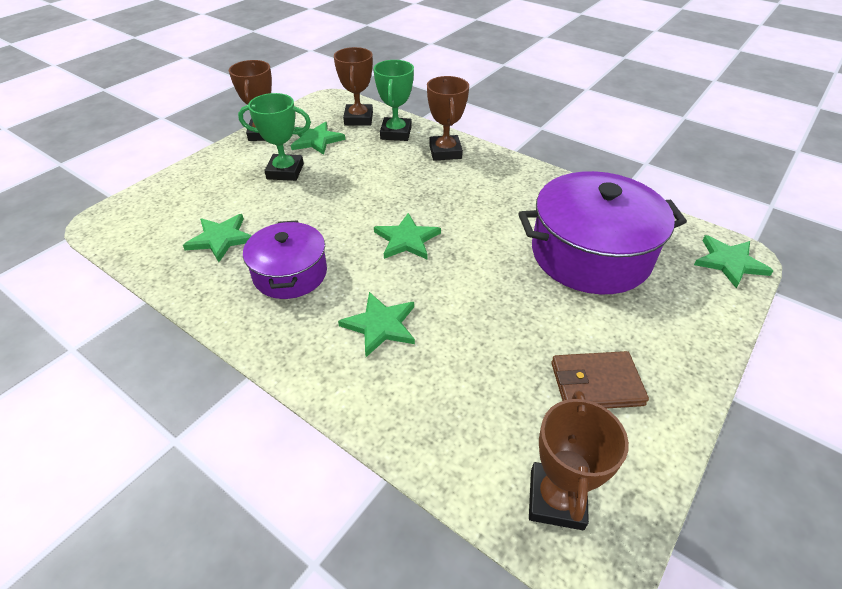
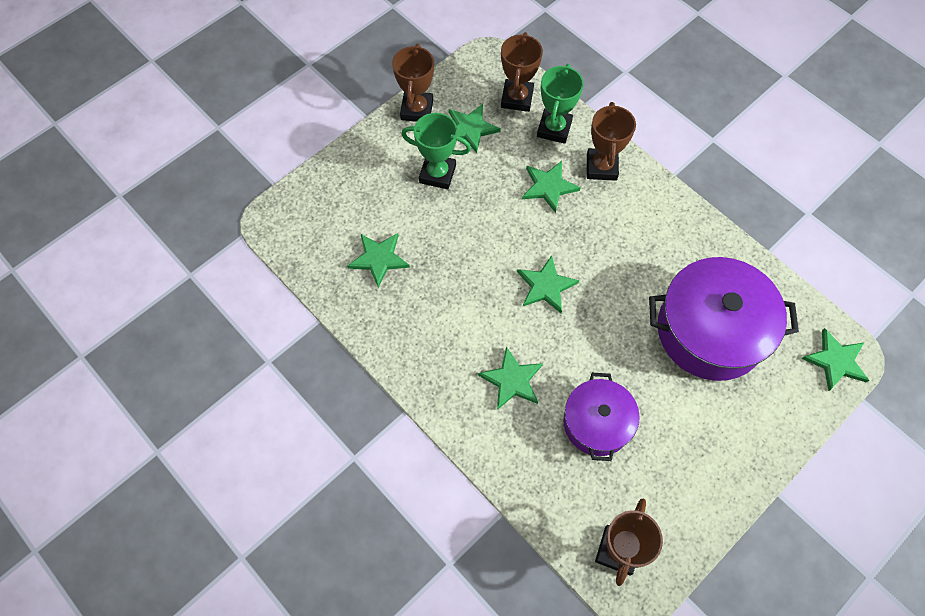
camera: 10 degrees right, 20 degrees up
purple pot [243,220,327,299] -> purple pot moved to [563,373,640,461]
brown wallet [551,351,649,409] -> none
none -> green star [522,161,581,213]

